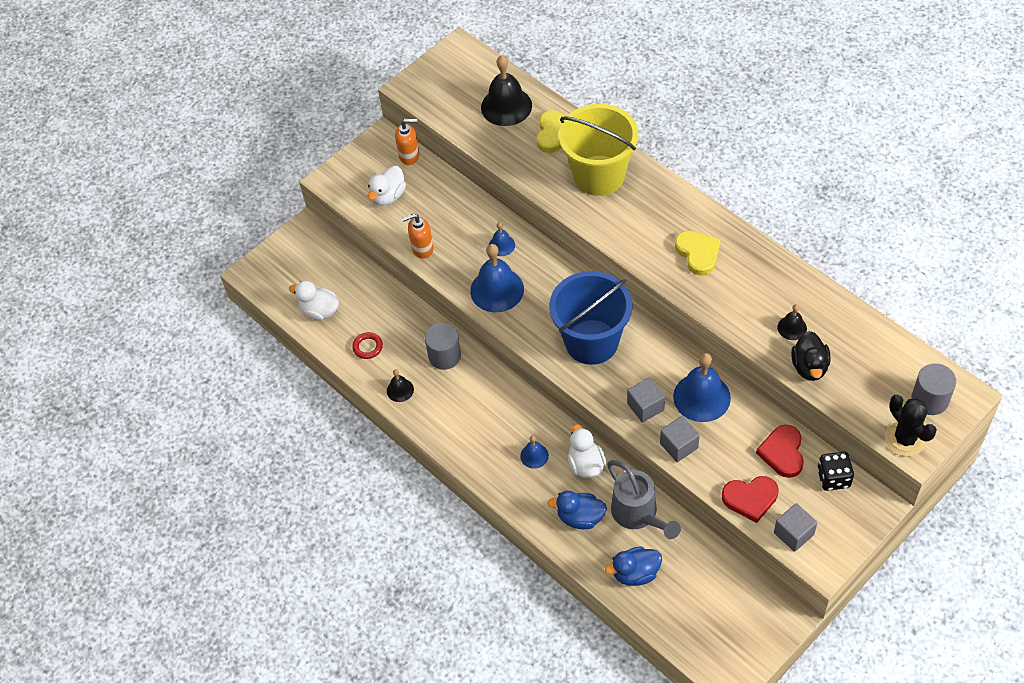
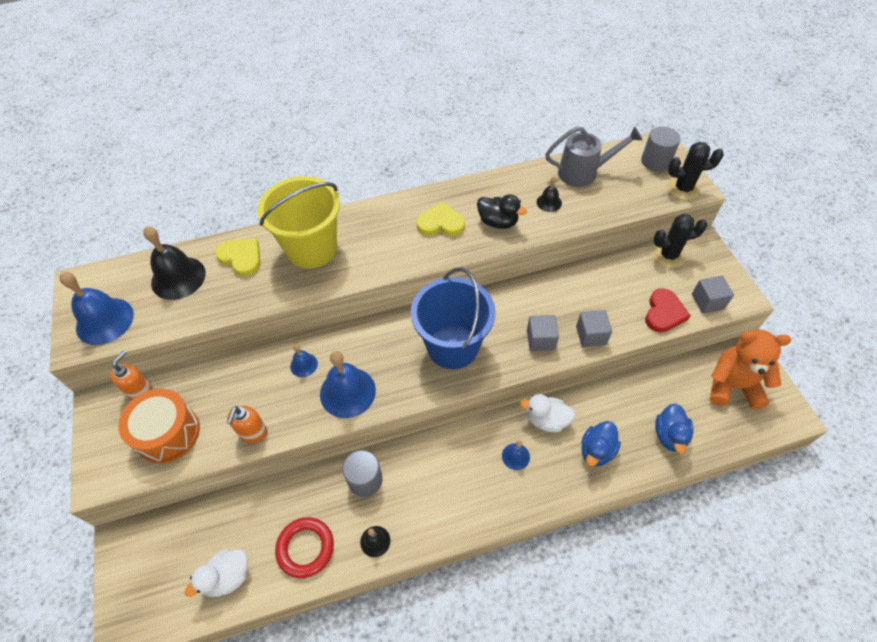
camera: 65 degrees left, 0 degrees up
red ring [352,332,383,359] -> red ring [275,517,334,578], size x1.69
white duck [368,166,406,206] -> orange drum [118,388,200,464]
grey watering can [607,460,681,539] -> grey watering can moved to [545,126,642,187]
blue bell [673,353,731,422] -> blue bell moved to [59,272,134,345]
red heart [756,425,804,478] -> none
black duck [791,331,831,381] -> black duck moved to [477,194,527,229]
black dice [817,452,854,491] -> black cactus [653,214,707,268]
none -> orange teddy bear [710,330,791,410]

